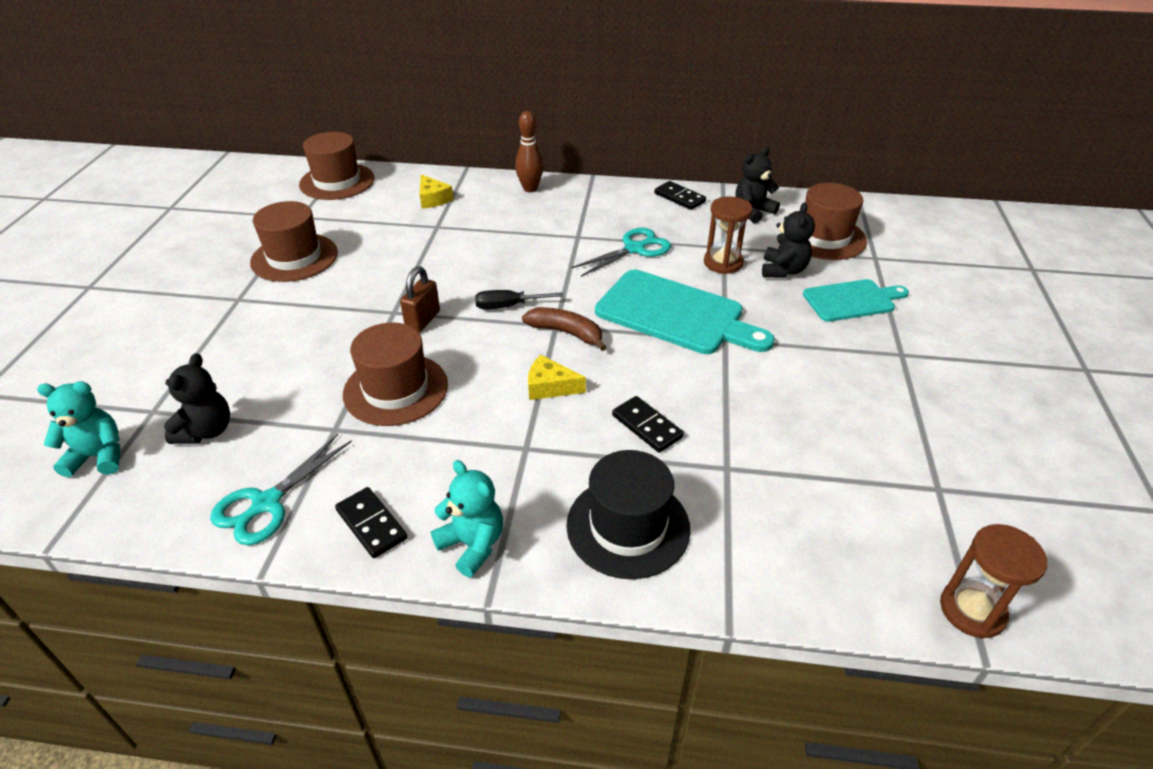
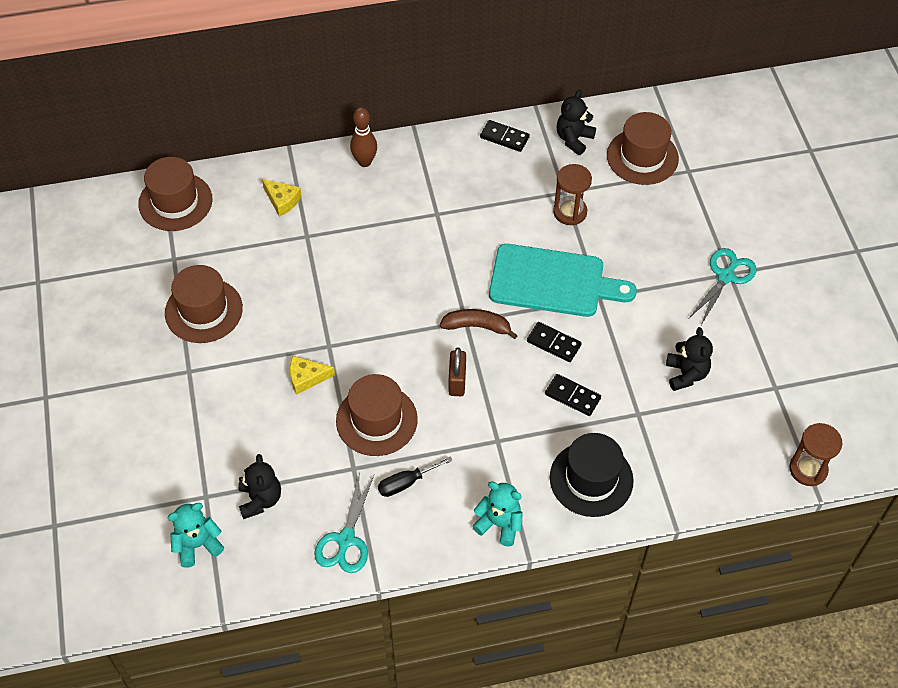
camera: 20 degrees left, 15 degrees up
black domino [335,487,407,558] -> black domino moved to [527,322,582,362]
brown padlock [400,266,440,333] -> brown padlock moved to [449,347,466,396]
black screwdriver [475,290,563,309] -> black screwdriver moved to [378,456,453,497]
yellow cheese [528,355,586,400] -> yellow cheese moved to [290,356,335,395]
turquoise scissors [571,228,671,277] -> turquoise scissors moved to [689,248,757,325]
black teddy bear [762,203,815,278] -> black teddy bear moved to [666,327,713,391]
turquoise cutting board [803,279,909,322] -> none

